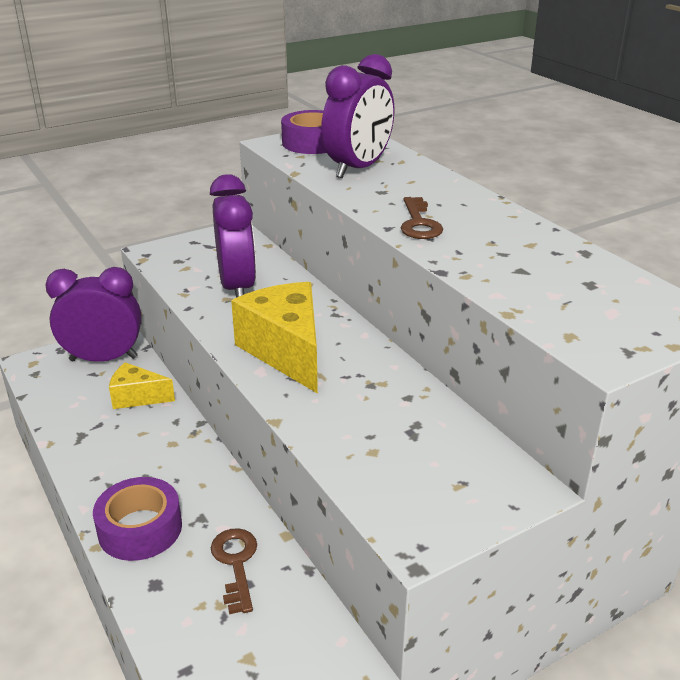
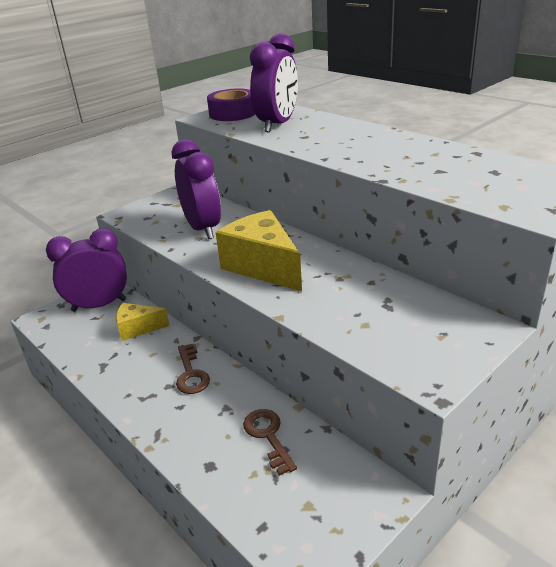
camera: 10 degrees left, 0 degrees up
purple tape [93,477,182,561] -> none
brown key [401,197,443,239] -> brown key moved to [176,344,210,394]

